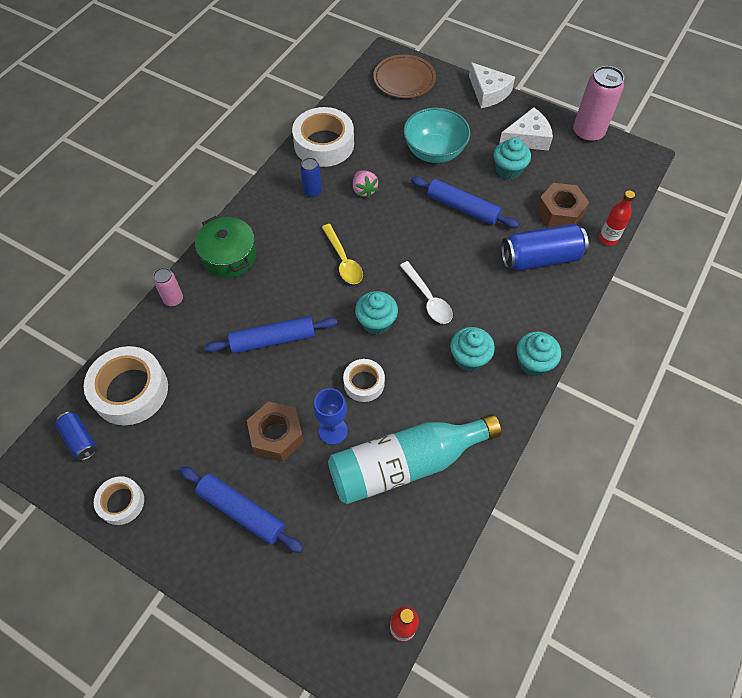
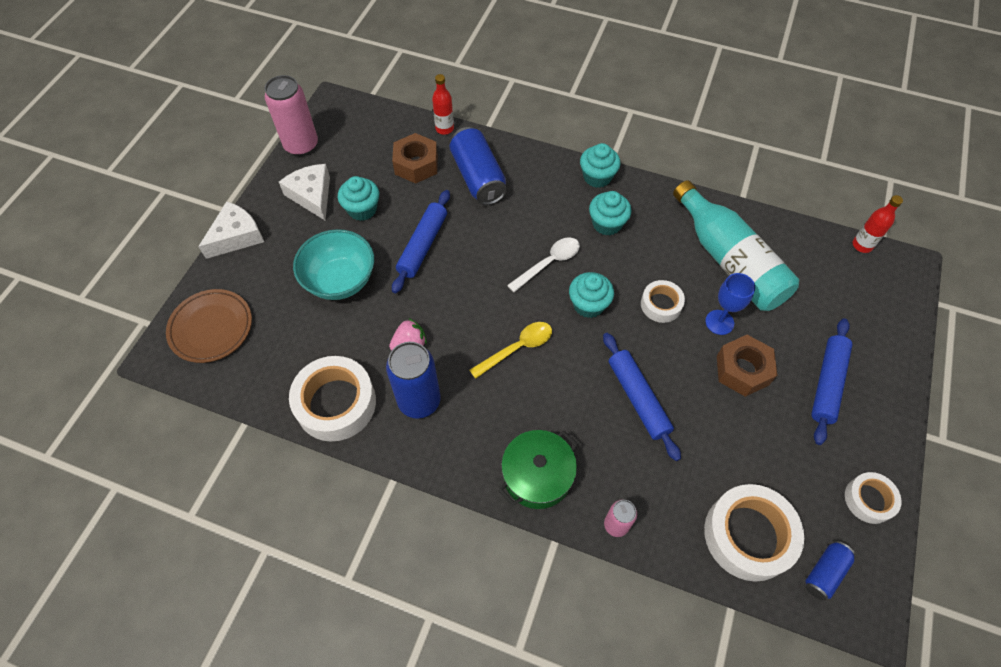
camera: 100 degrees left, 0 degrees up
blue can [300,158,322,197] -> blue can [386,342,441,419], size x1.85

